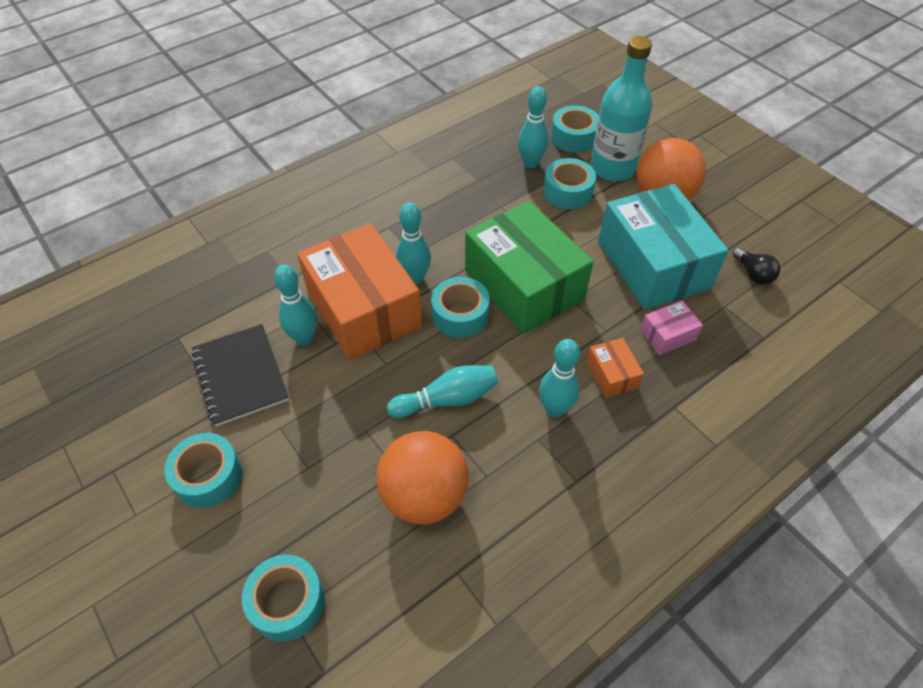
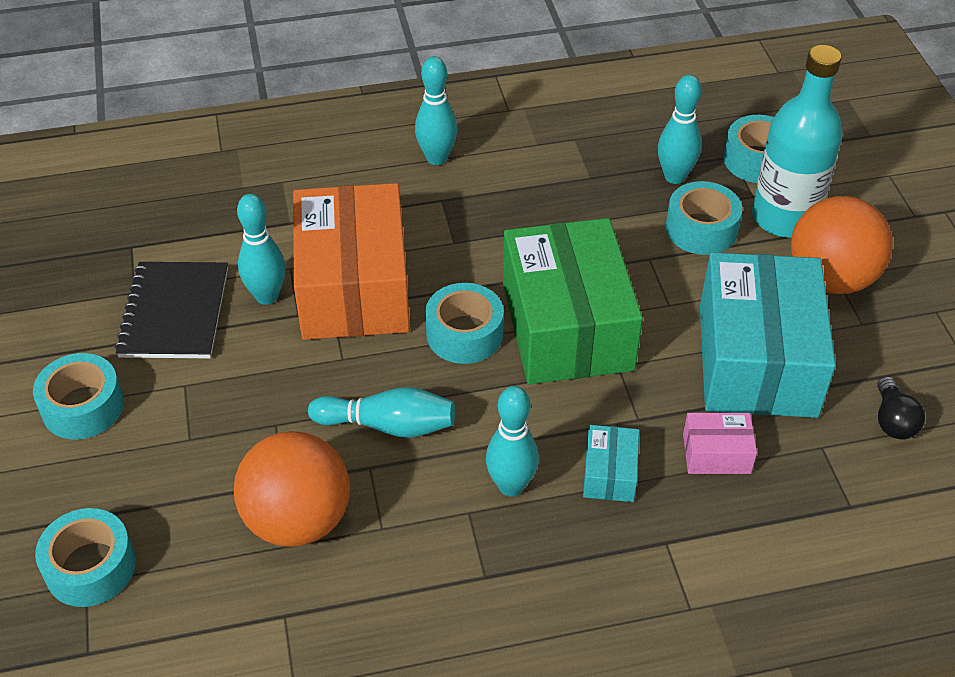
camera: 25 degrees right, 5 degrees down
turquoise bowling pin [396,202,431,285] -> turquoise bowling pin moved to [415,56,457,165]
orange box [586,338,644,398] -> turquoise box [583,425,639,502]

